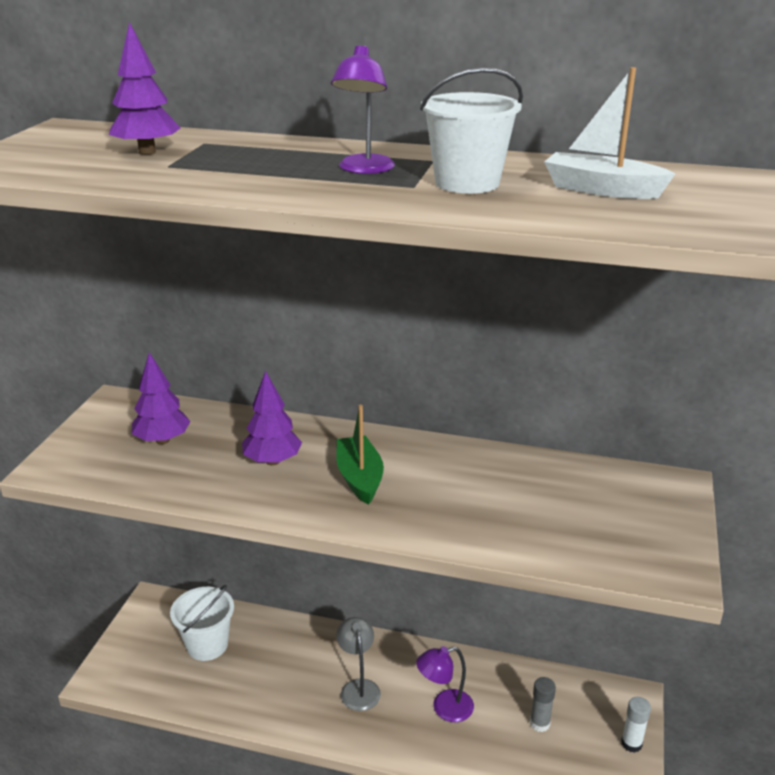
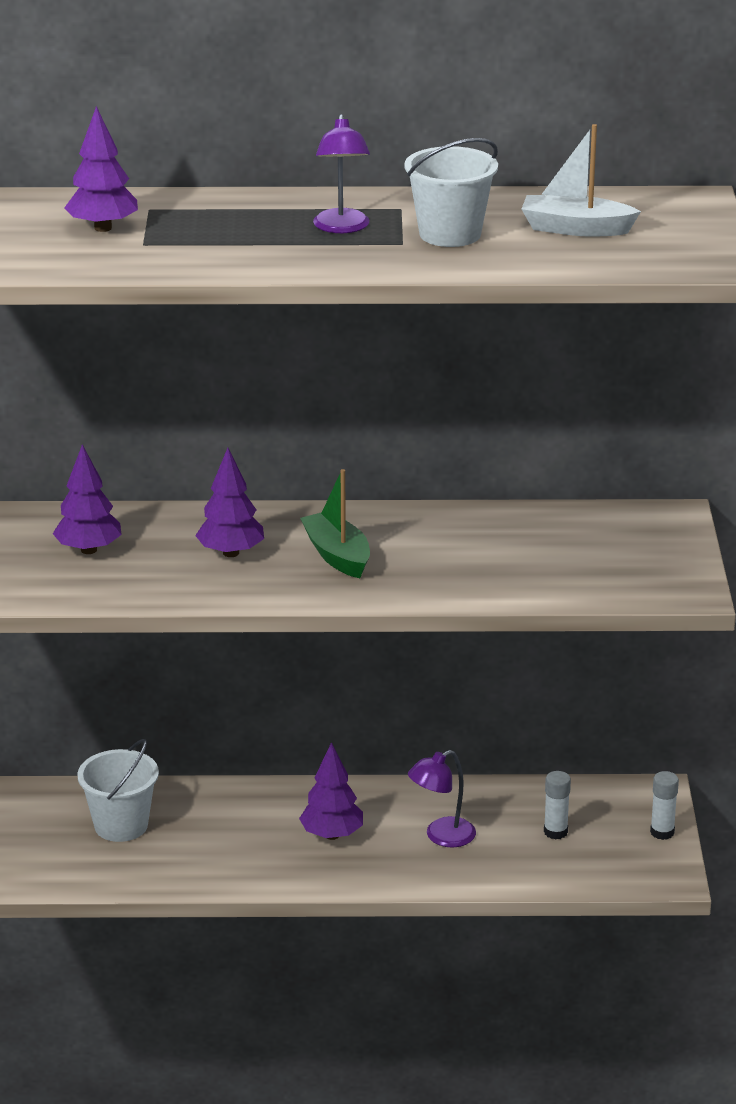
camera: 15 degrees left, 0 degrees up
grey lamp [336,617,381,711] -> purple tree [299,742,363,840]
grey glue stick [530,677,556,732] -> white glue stick [544,771,571,839]

